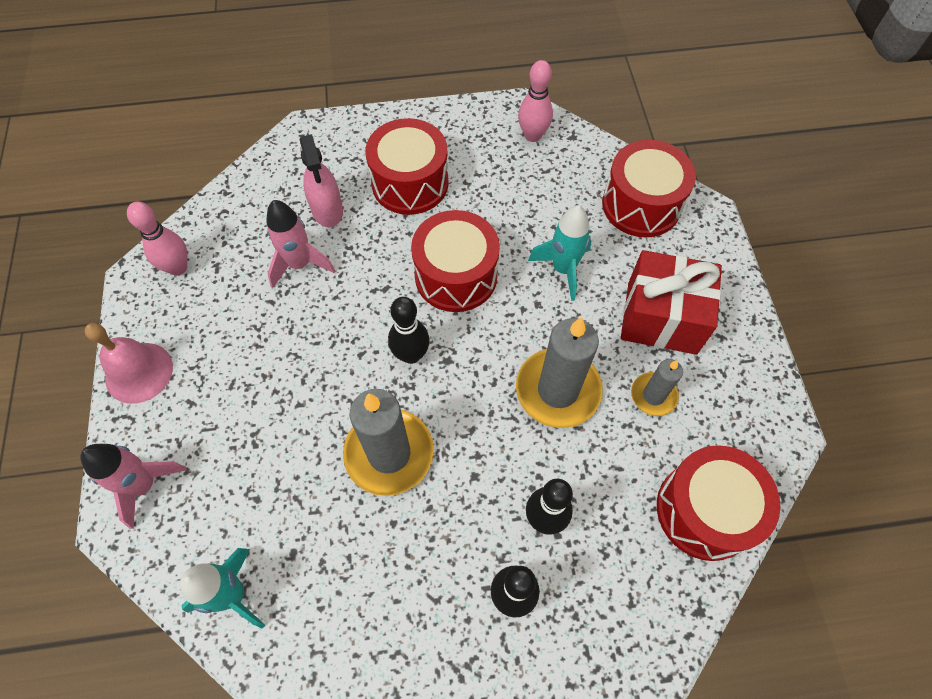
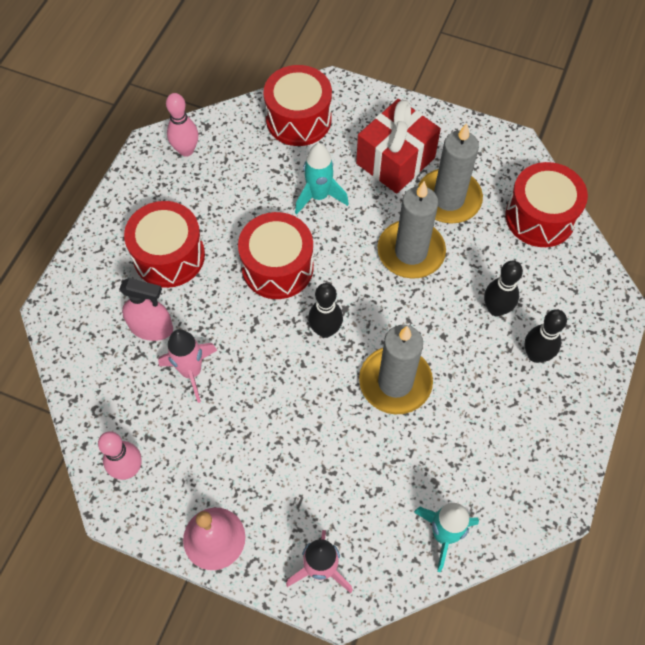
camera: 60 degrees left, 0 degrees up
grey candle [631,359,683,416] -> grey candle [418,123,483,224], size x1.82

